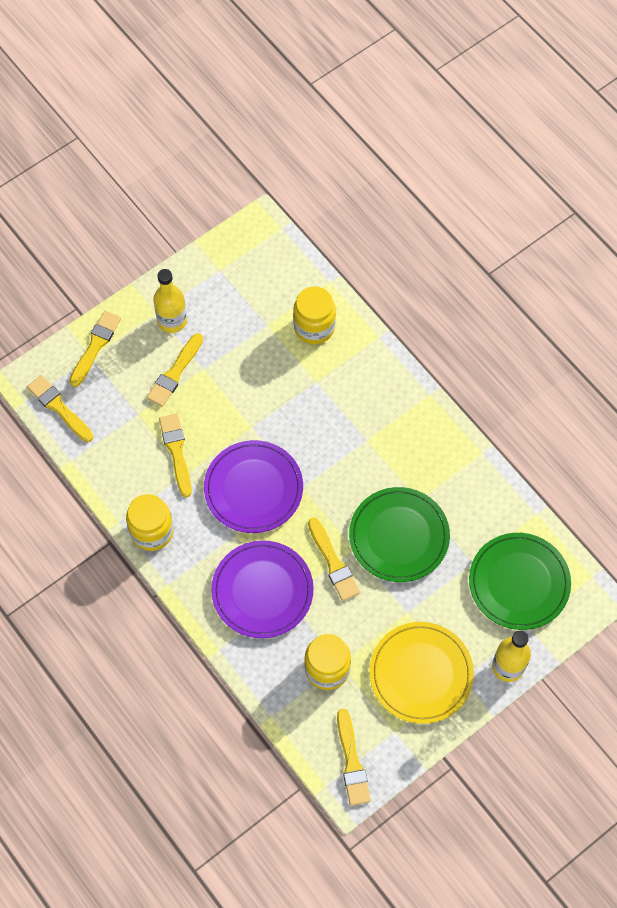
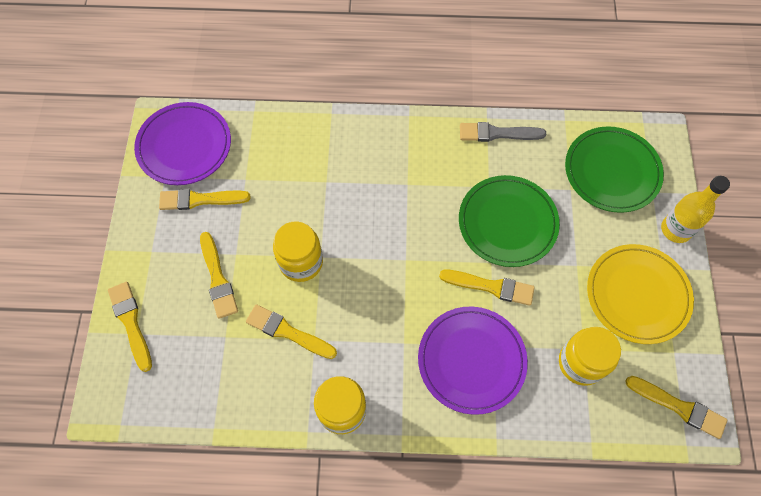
camera: 50 degrees left, 0 degrees up
yellow brush [27,375,93,442] -> yellow brush moved to [159,189,251,210]
yellow bottle [153,269,187,333] -> none
purple plate [204,440,303,533] -> purple plate moved to [134,102,231,185]
yellow jar [293,287,336,344] -> yellow jar moved to [273,221,323,282]
none -> grey brush [460,122,546,142]

